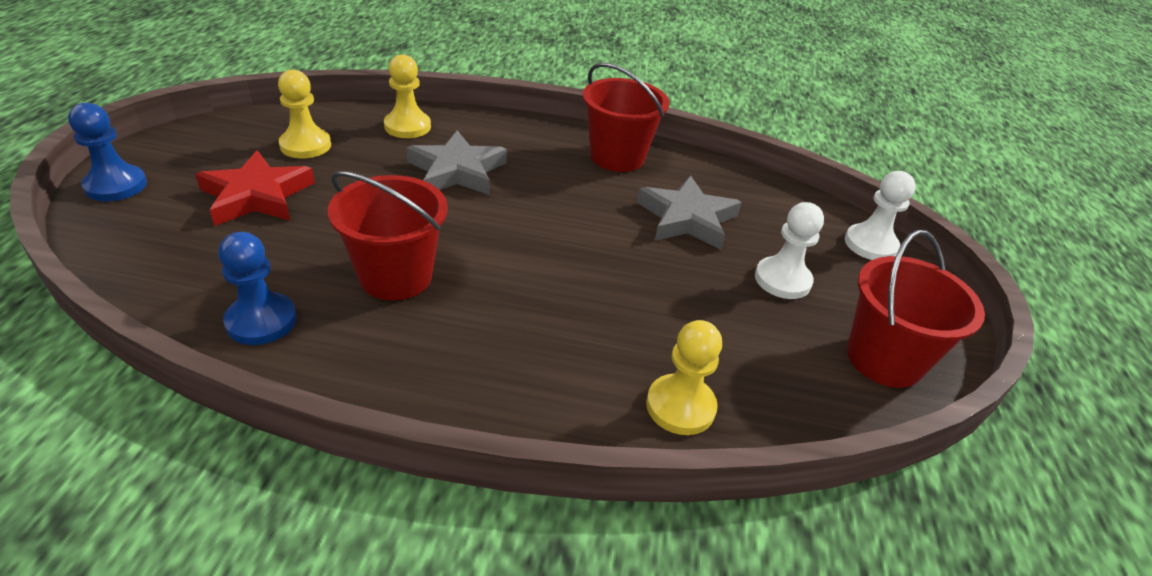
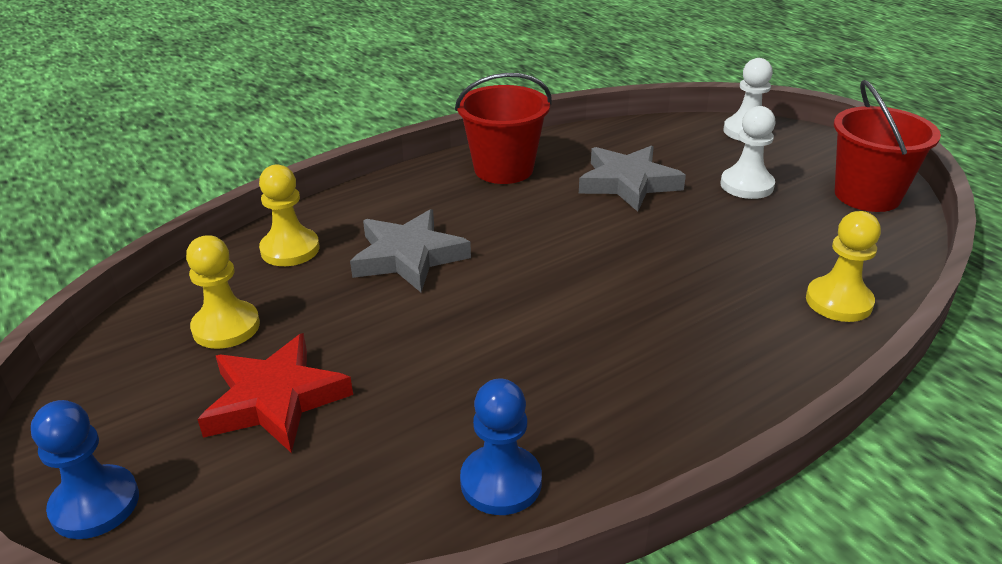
camera: 40 degrees left, 5 degrees down
red bucket [328,171,448,300] -> none

